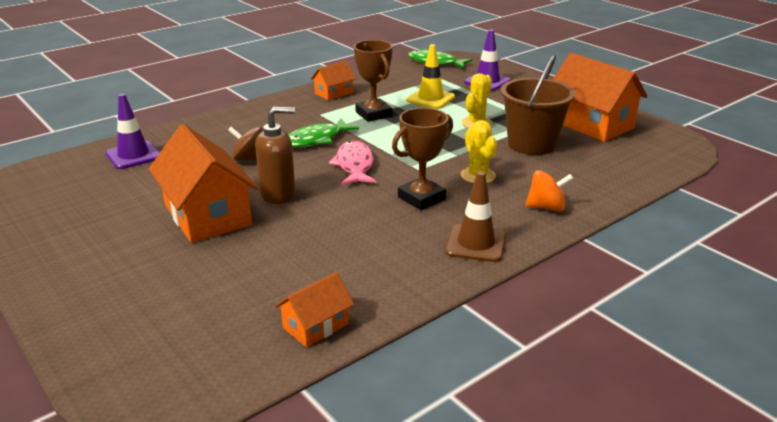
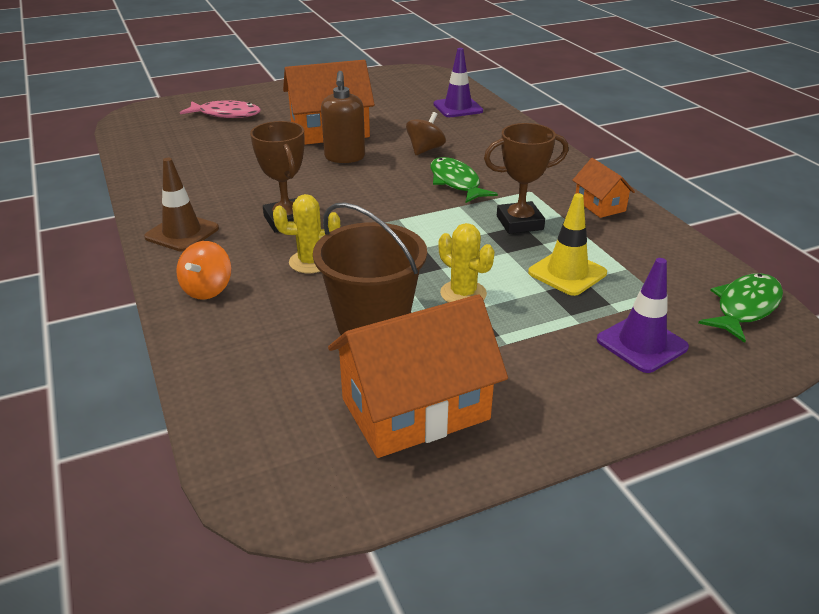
camera: 105 degrees right, 5 degrees up
orange house [275,272,354,348] -> none
pink fish [329,141,376,185] -> pink fish moved to [180,100,261,118]

